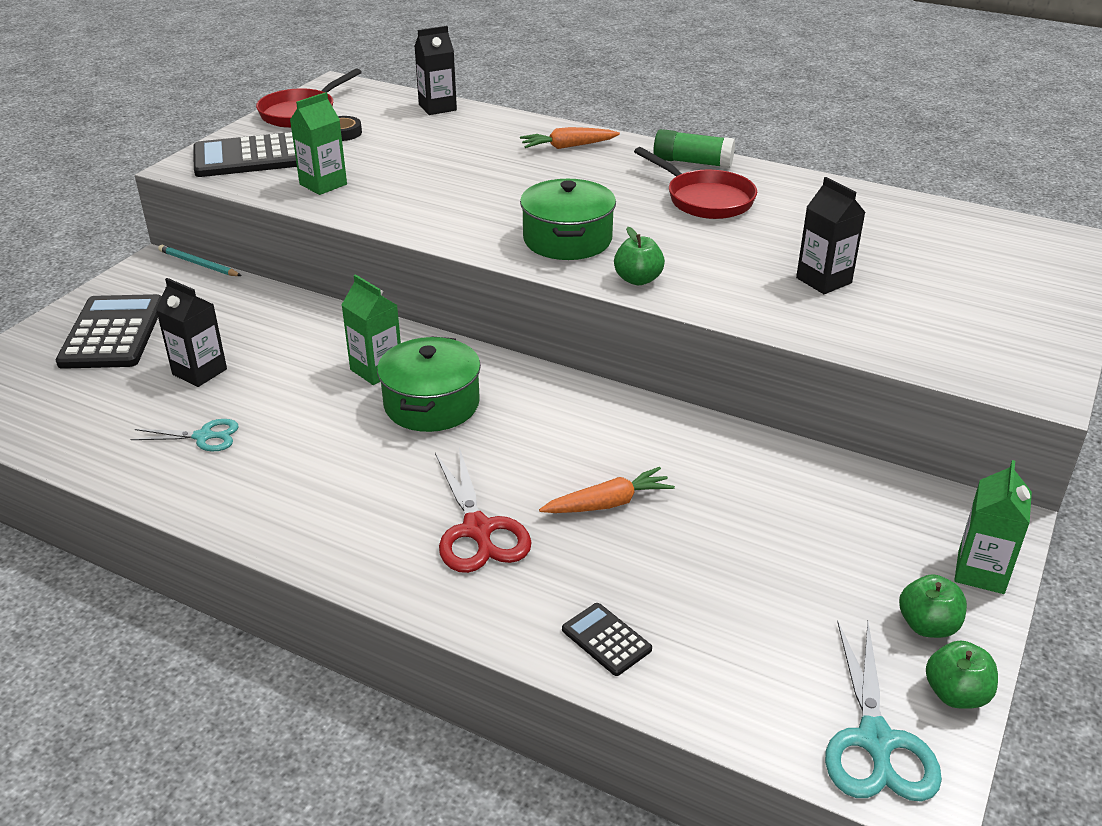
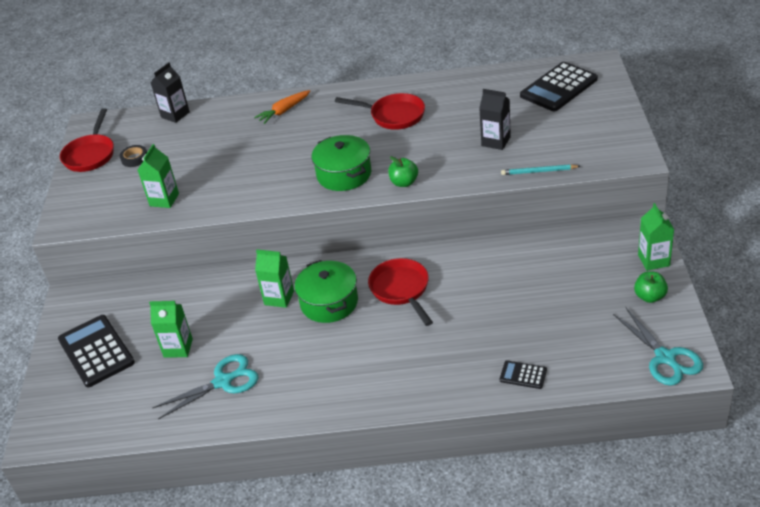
camera: 25 degrees left, 5 degrees up
turquoise scissors [130,419,239,452] -> turquoise scissors [152,354,258,420], size x1.63
black carton [156,278,227,387] -> green carton [149,301,193,358]
turquoise pencil [158,245,241,276] -> turquoise pencil moved to [501,164,580,175]
black calculator [193,132,297,177] -> black calculator moved to [520,62,598,111]
red scissors [435,447,531,573] -> none
orange carrot [539,467,675,513] -> none
green glue stick [653,129,735,168] -> none
green apple [926,640,998,708] -> none
none -> red pan [368,258,433,326]

